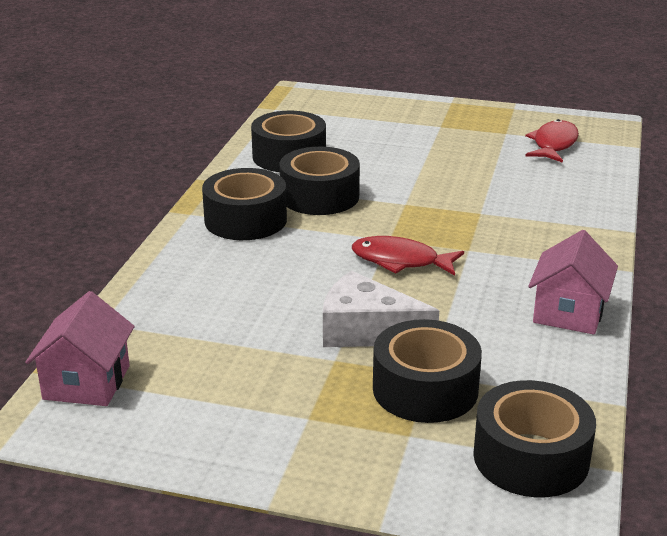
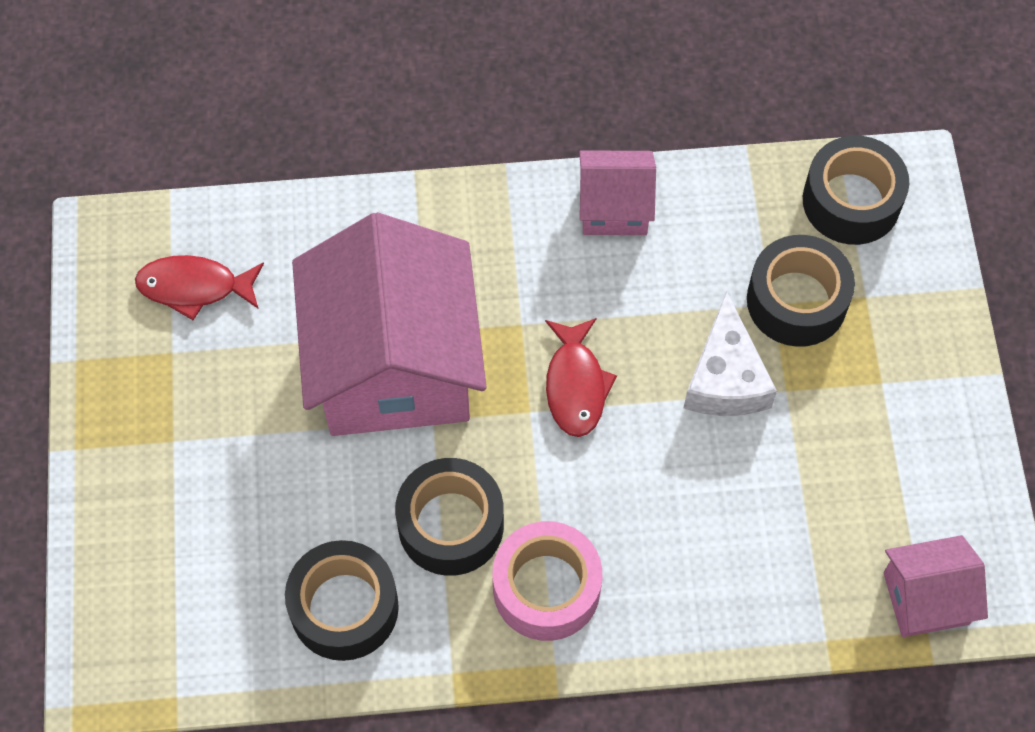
camera: 110 degrees left, 35 degrees up
black tape [202,168,287,240] -> pink tape [493,521,602,641]
none -> pink house [292,213,486,436]

